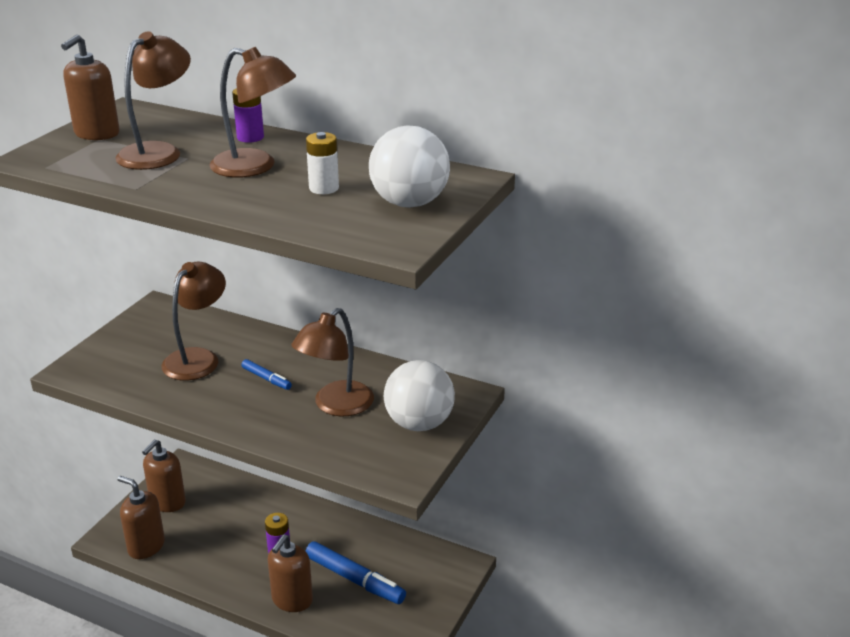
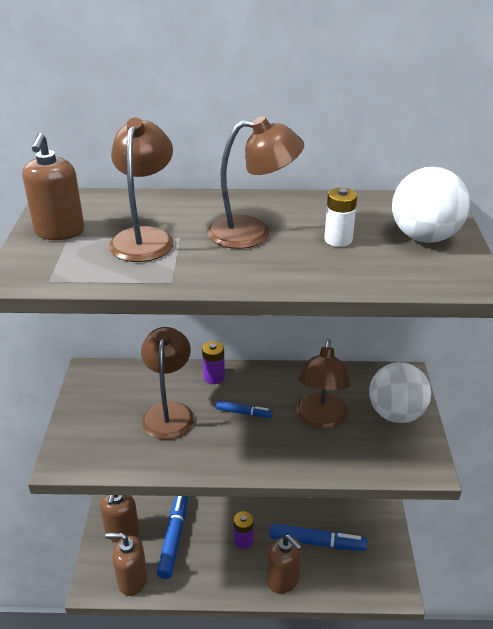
camera: 25 degrees left, 5 degrees up
purple battery [232,88,264,143] -> purple battery moved to [202,341,225,384]
brown soap dispenser [268,534,313,612] -> brown soap dispenser turned 45 degrees counterclockwise [267,534,302,594]
none -> blue marker [157,496,188,579]

